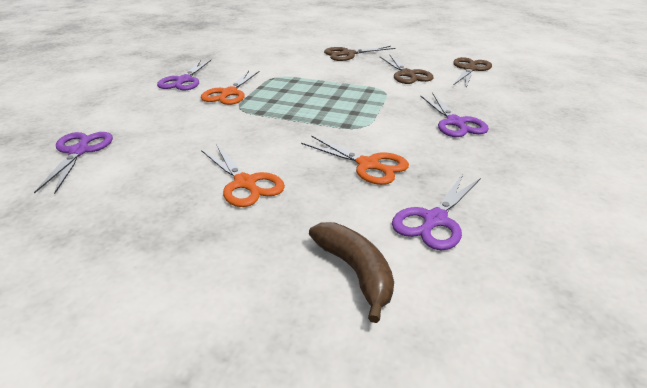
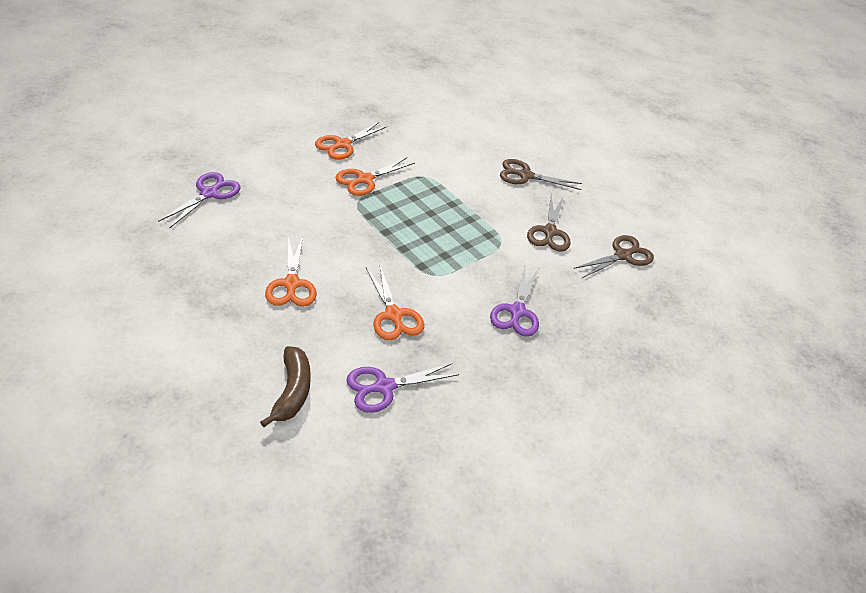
camera: 25 degrees right, 10 degrees up
purple scissors [157,60,211,90] -> orange scissors [315,122,388,160]

